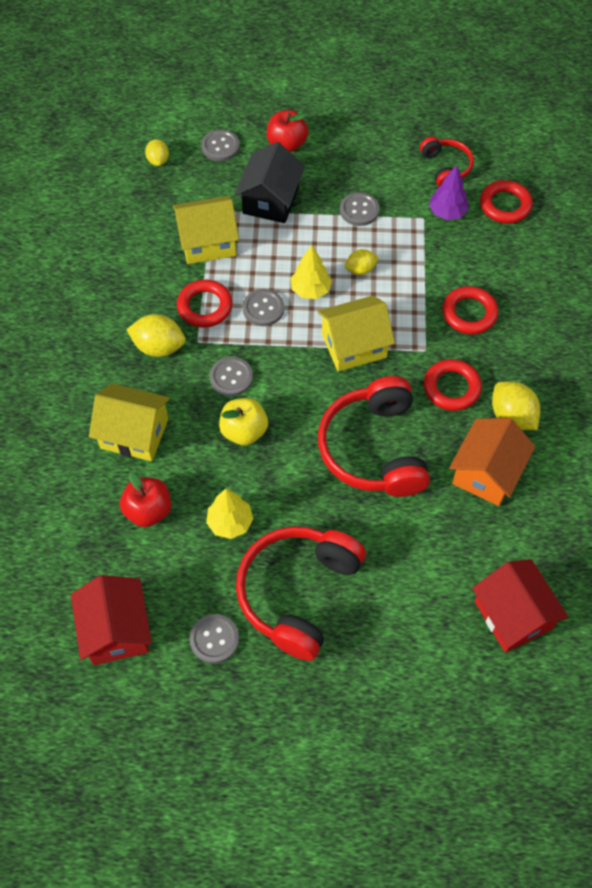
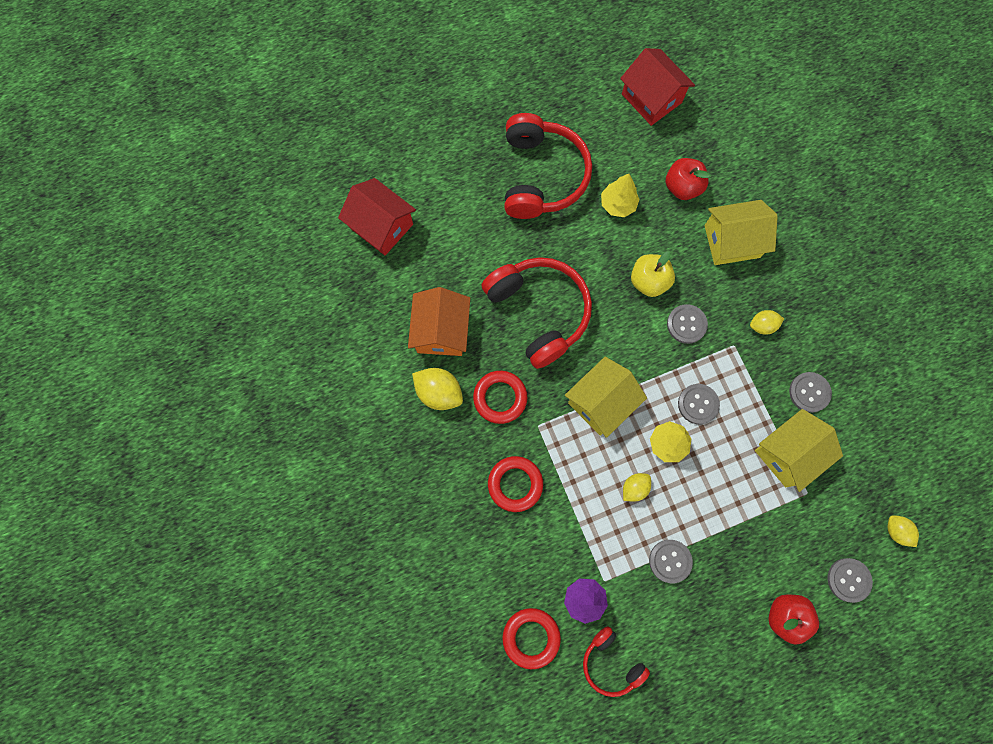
camera: 155 degrees right, 15 degrees up
yellow lemon [126,314,186,357] -> yellow lemon [750,310,784,335], size x0.62
red ring [177,280,232,328] -> none
grey button [190,614,239,663] -> grey button moved to [789,372,832,413]
black house [235,142,305,223] -> none

